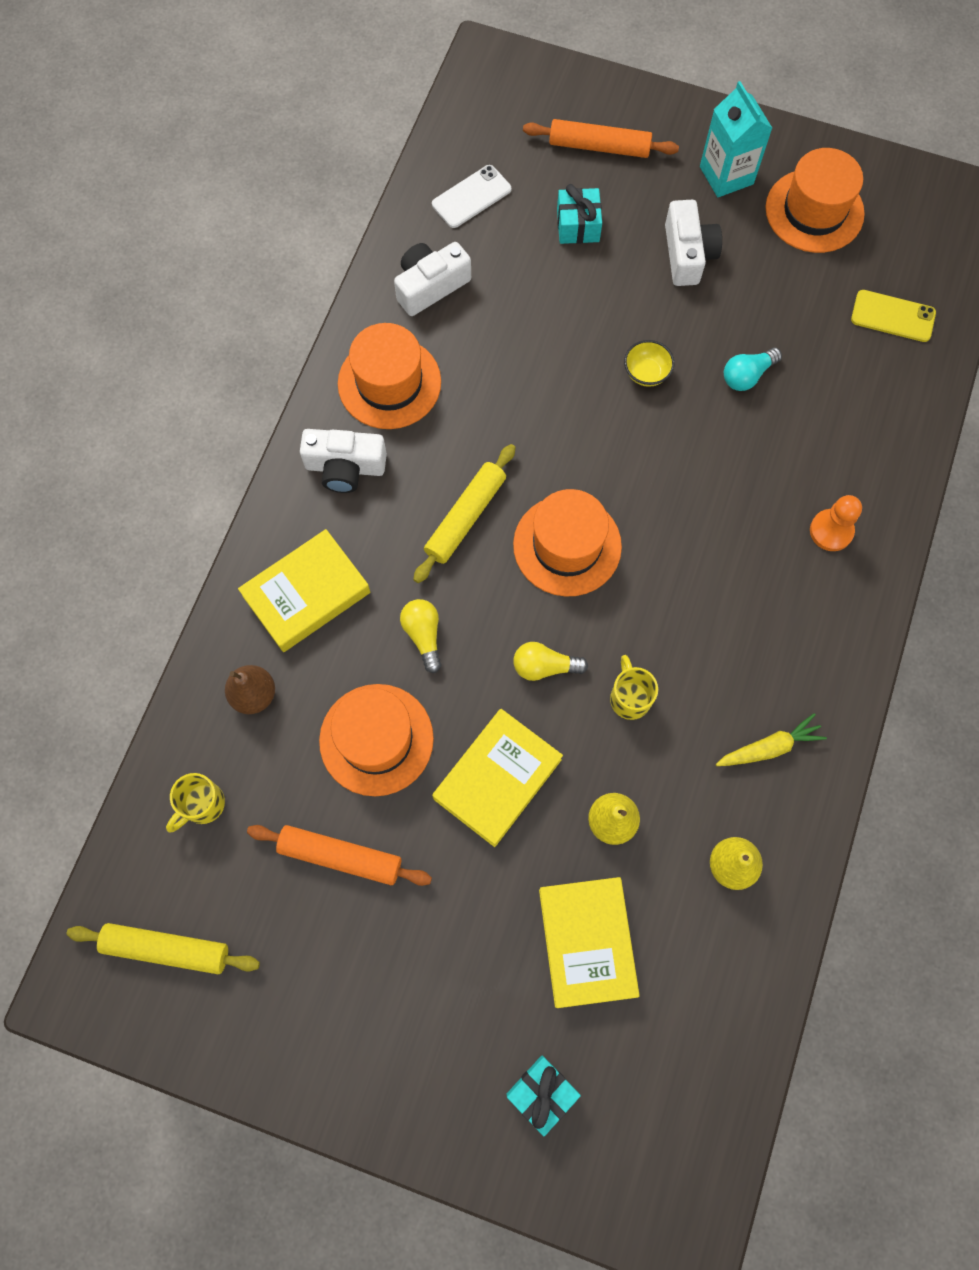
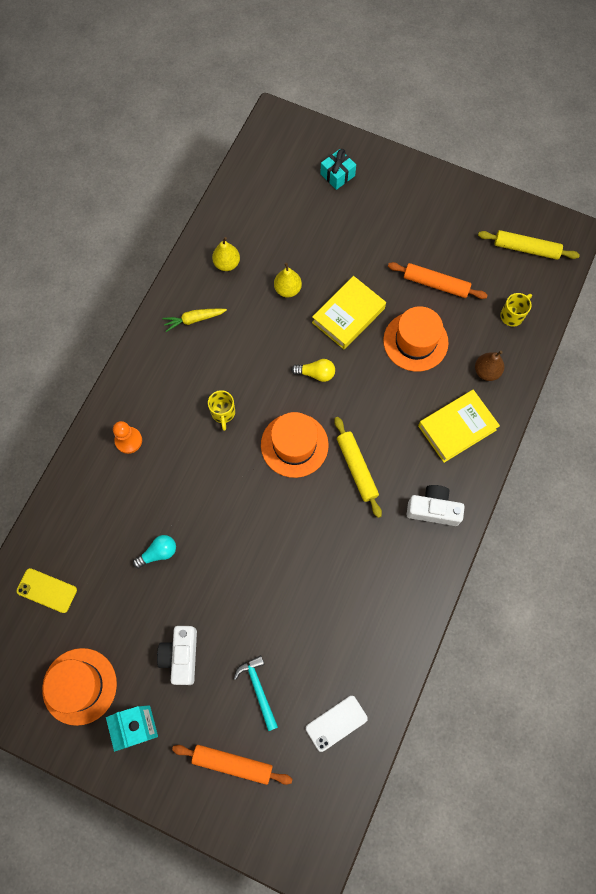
camera: 175 degrees left, 0 degrees up
orange hat [338,323,441,429] -> none
white camera [394,242,471,316] -> none
yellow light bulb [400,599,442,673] -> none
yellow rolling pin [413,444,516,583] -> yellow rolling pin turned 60 degrees counterclockwise [334,417,382,518]
yellow book [539,877,639,1008] -> none
turquoise gift [557,184,602,244] -> turquoise hammer [234,655,278,731]
yellow mug [610,655,658,720] -> yellow mug moved to [208,390,235,431]
yellow bowl [624,340,675,387] -> none

